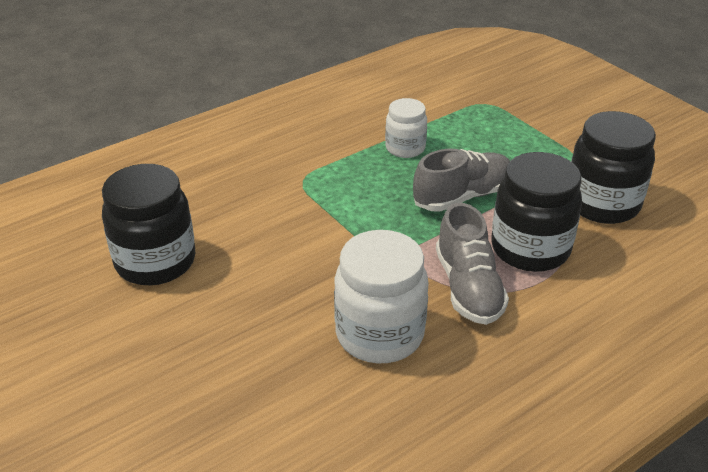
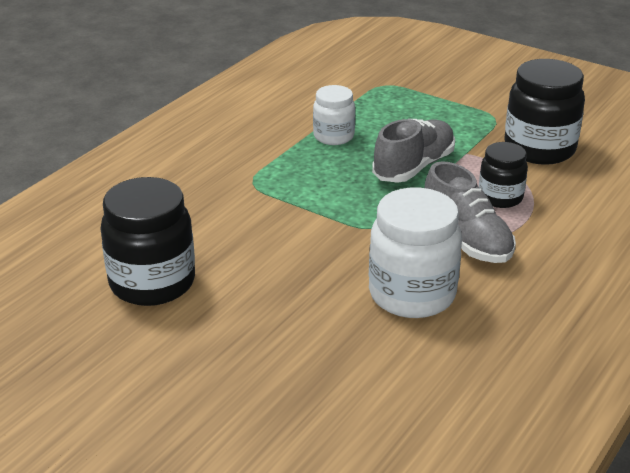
camera: 20 degrees left, 5 degrees down
black jar [491,152,582,272] -> black jar [479,142,528,208], size x0.59

